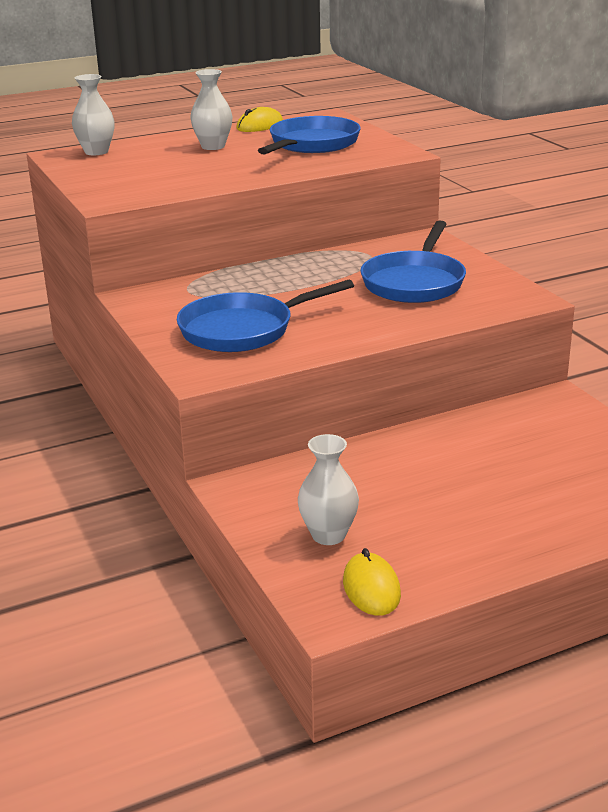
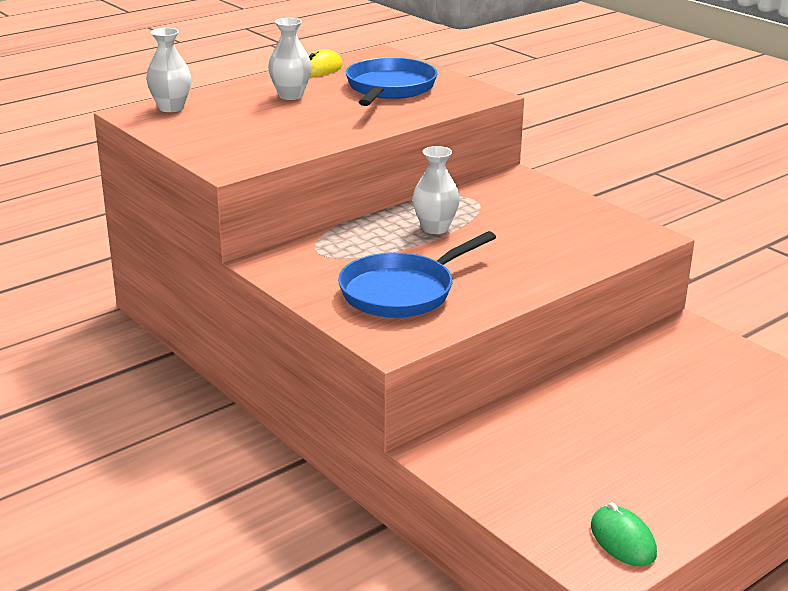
camera: 15 degrees left, 0 degrees up
white vase [298,434,359,545] -> white vase moved to [413,146,460,234]
yellow mouse [343,548,401,616] -> green mouse [591,502,657,567]
blue pan [361,221,466,303] -> none

